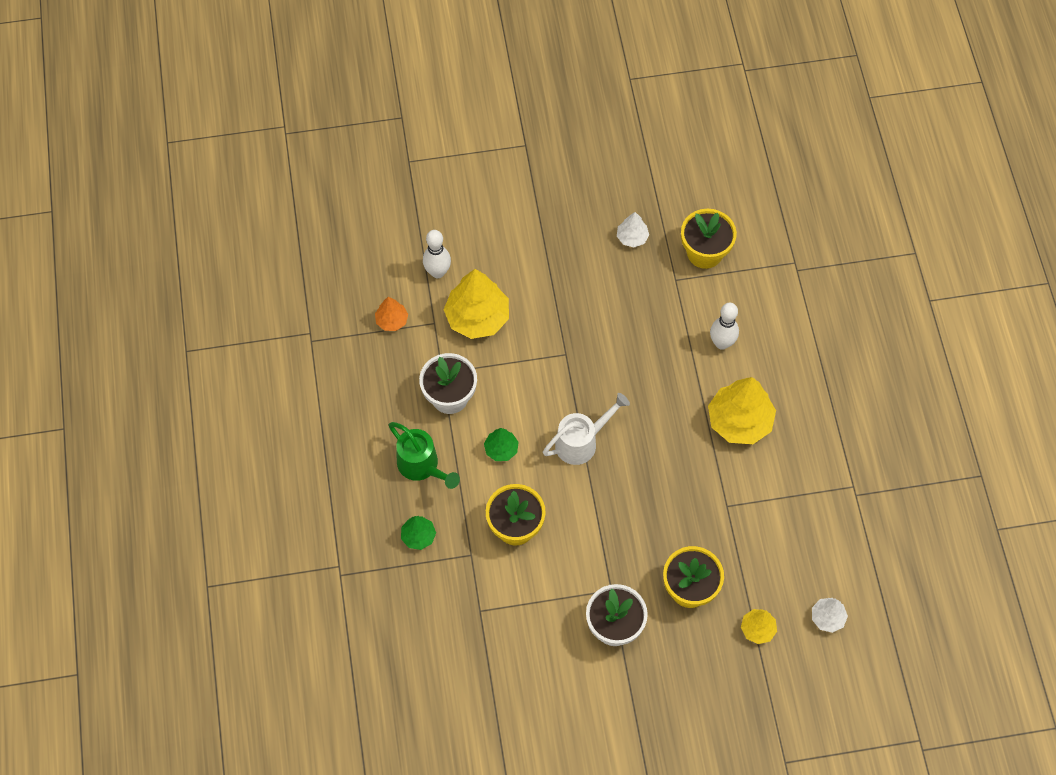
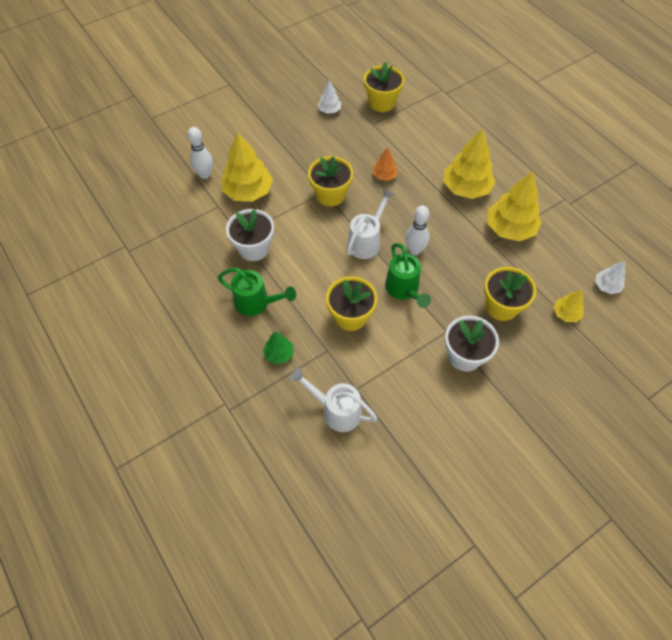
camera: 25 degrees left, 5 degrees down
orange tree [375,297,408,331] -> orange tree moved to [373,147,398,181]
green tree [484,428,519,461] -> none
white bowling pin [710,303,739,350] -> white bowling pin moved to [405,205,430,255]
none -> white watering can [290,368,377,432]
none -> yellow flower pot [308,156,353,207]
none -> green watering can [385,243,431,308]
none -> yellow tree [488,171,542,242]

